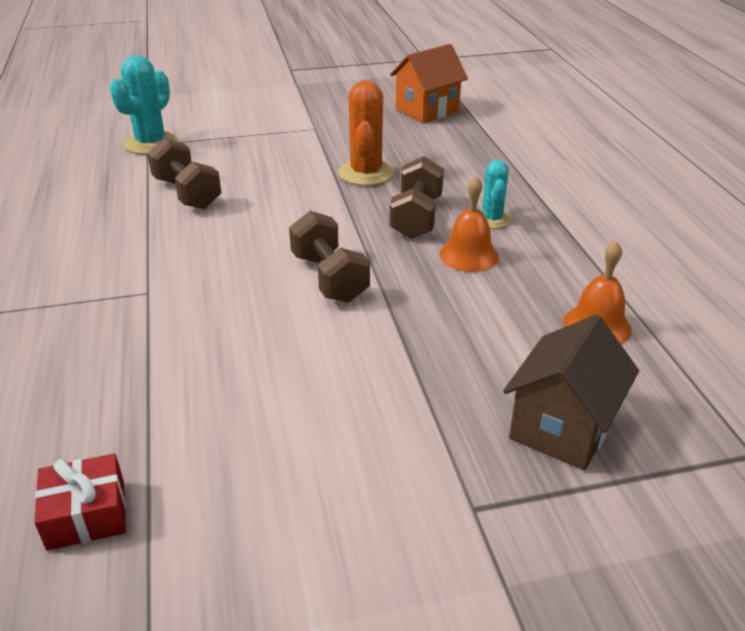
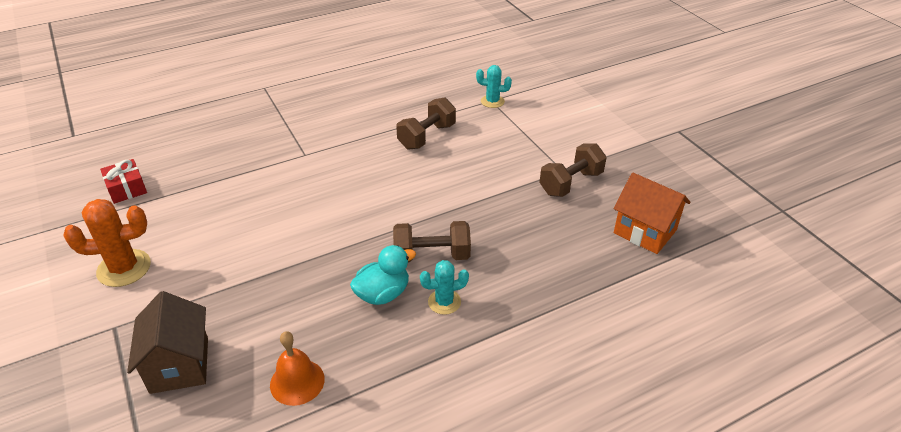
camera: 75 degrees right, 5 degrees up
turquoise cactus [110,55,177,154] -> turquoise cactus [476,65,512,108], size x0.62
brown dumbbell [289,211,370,303] -> brown dumbbell moved to [539,143,607,197]
orange cactus [338,80,394,186] -> orange cactus moved to [63,199,151,287]
orange bell [439,176,499,272] -> turquoise duck [350,245,416,305]
brown house [503,315,639,471] -> brown house turned 60 degrees clockwise [127,291,208,394]

